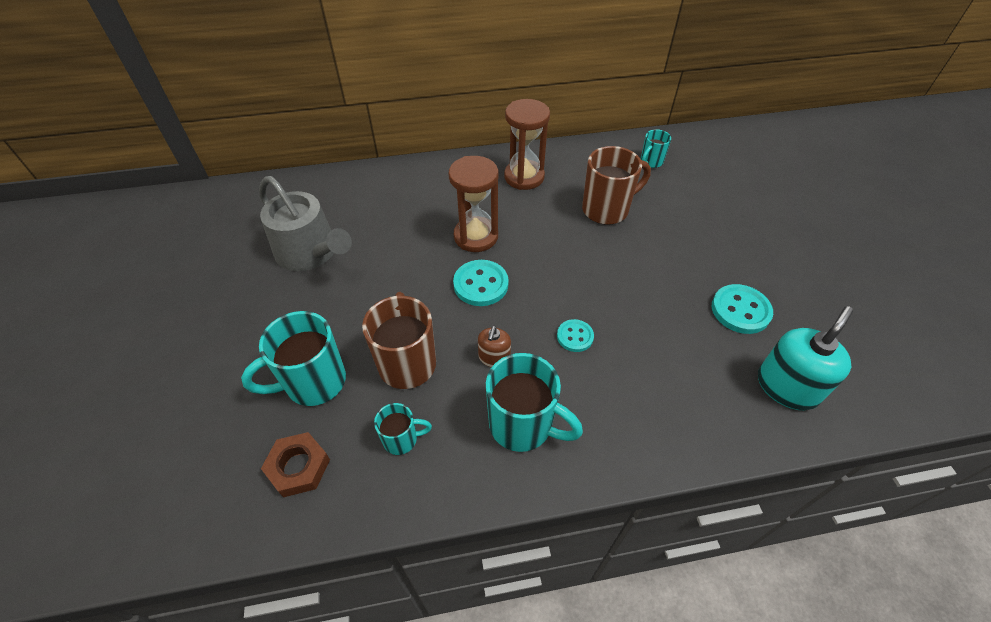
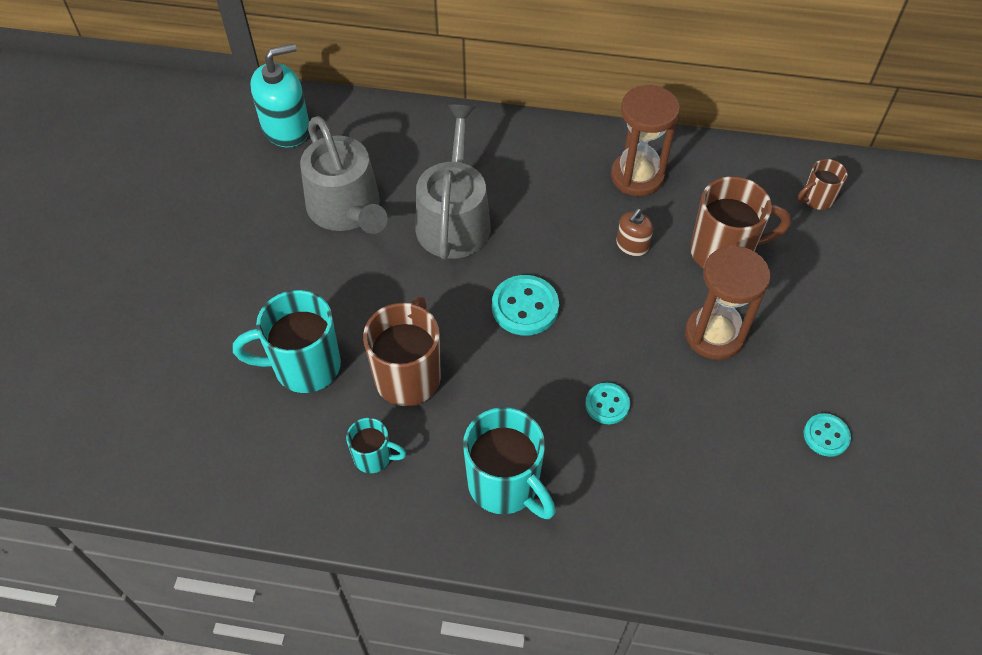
camera: 20 degrees right, 5 degrees up
brown nut [261,432,330,497] -> none
brown hourglass [449,156,498,252] -> brown hourglass moved to [685,245,770,360]
brown soap dispenser [478,326,511,367] -> brown soap dispenser moved to [616,209,653,256]
turquoise mug [641,129,671,168] -> brown mug [798,159,848,210]
turquoise button [712,284,773,334] -> turquoise button [804,413,851,457], size x0.62
turquoise soap dispenser [758,306,853,410] -> turquoise soap dispenser moved to [250,44,309,147]
none -> grey watering can [416,105,491,259]

